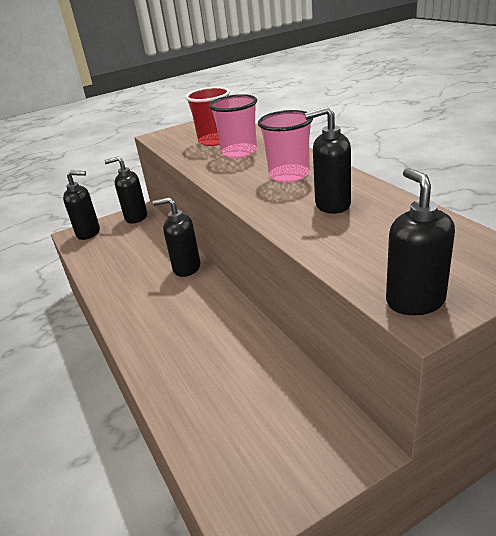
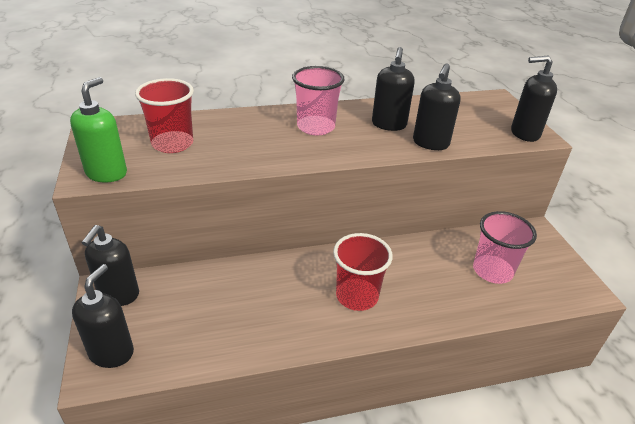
camera: 80 degrees left, 5 degrees up
black soap dispenser [153,197,200,277] -> black soap dispenser moved to [413,63,461,150]
pink cup [209,94,257,158] -> pink cup moved to [473,211,537,284]
none -> green soap dispenser [70,77,127,183]
none -> red cup [333,233,393,311]

